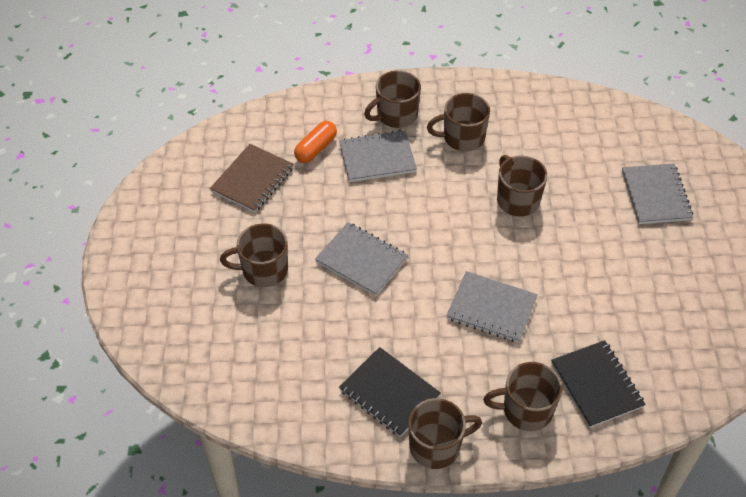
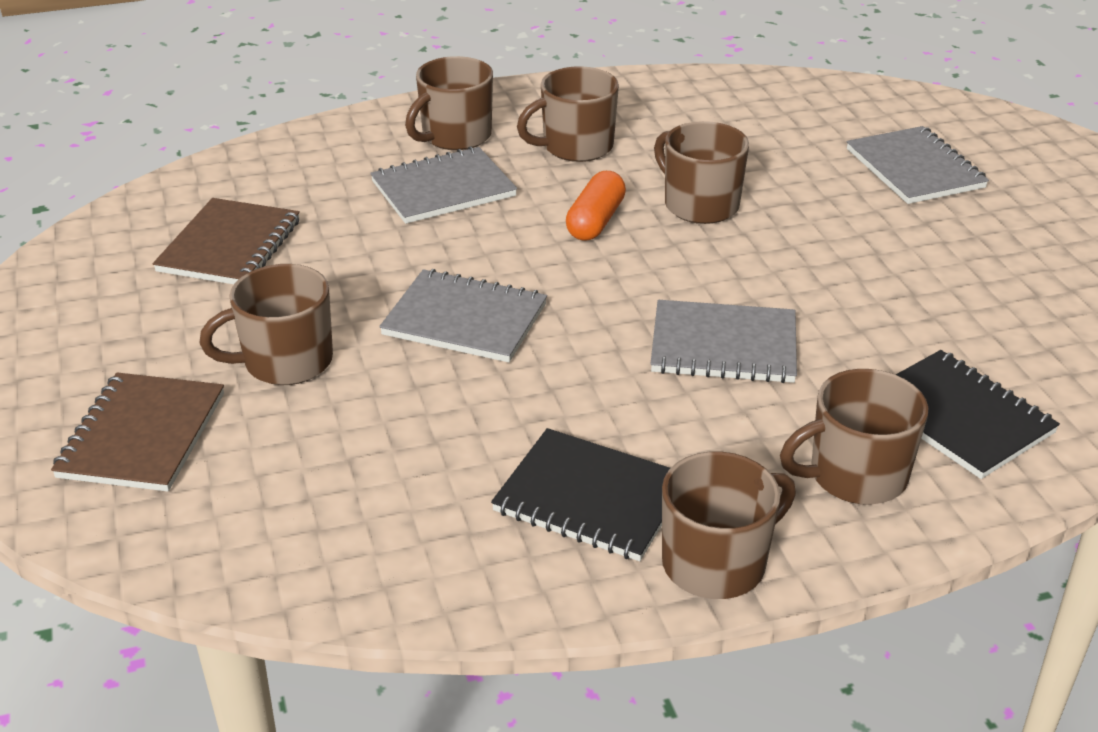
camera: 15 degrees left, 15 degrees down
orange capsule [294,121,337,163] -> orange capsule moved to [566,171,626,241]
none -> brown notebook [51,373,224,492]

